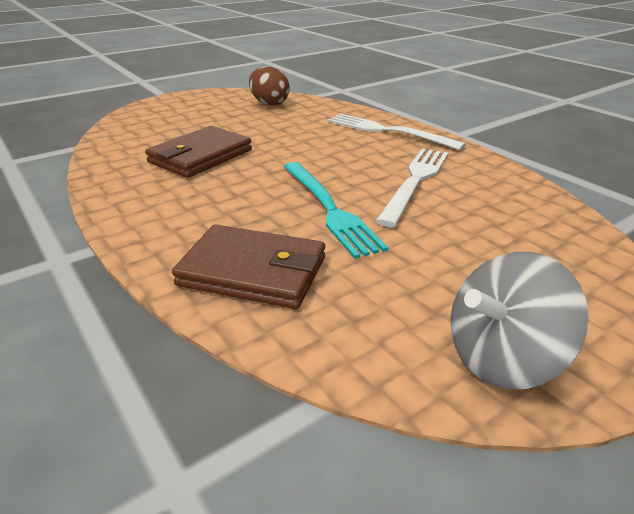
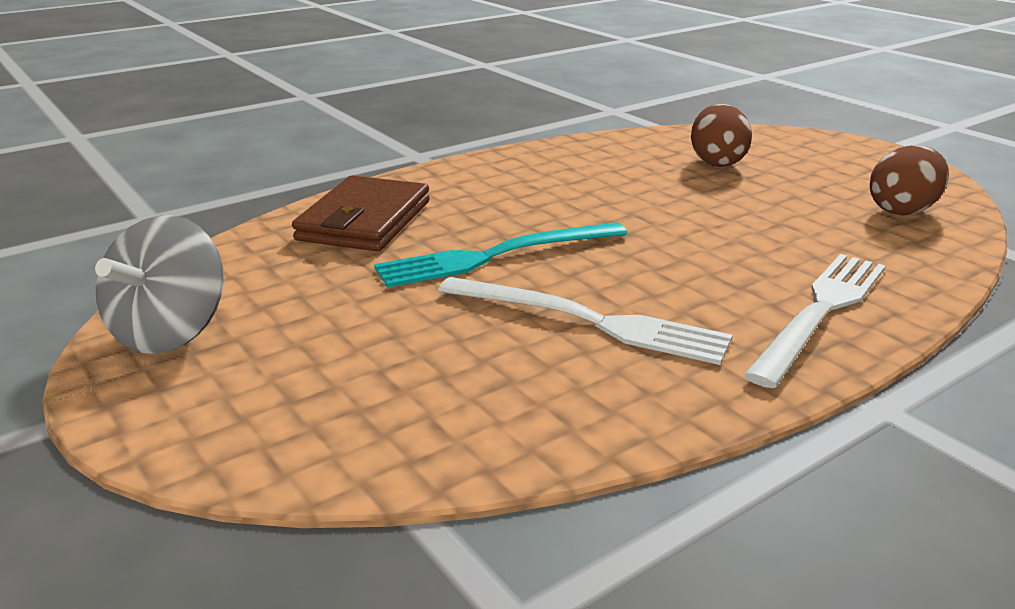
camera: 90 degrees right, 5 degrees down
brown wallet [145,126,252,178] -> none
grey spinning top [451,252,588,390] -> grey spinning top turned 135 degrees counterclockwise [95,215,224,354]
none -> brown egg [691,104,752,167]

